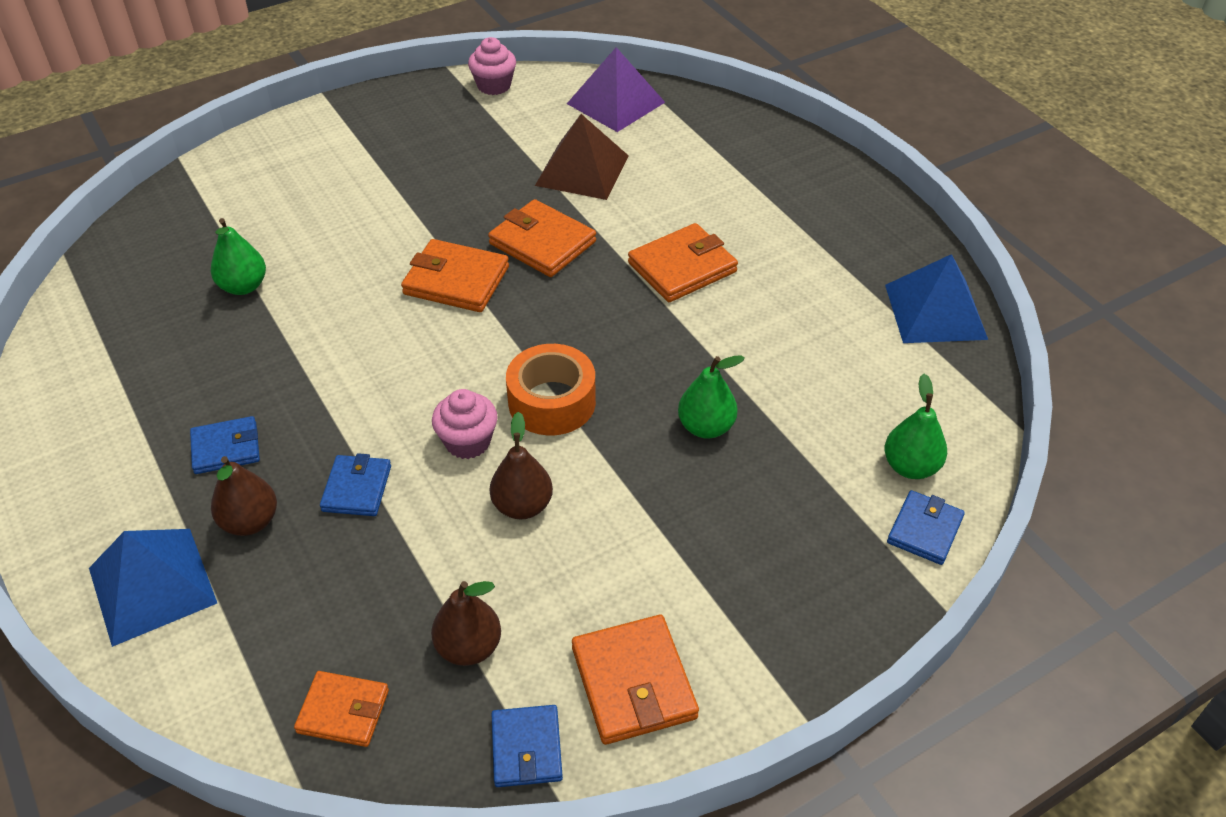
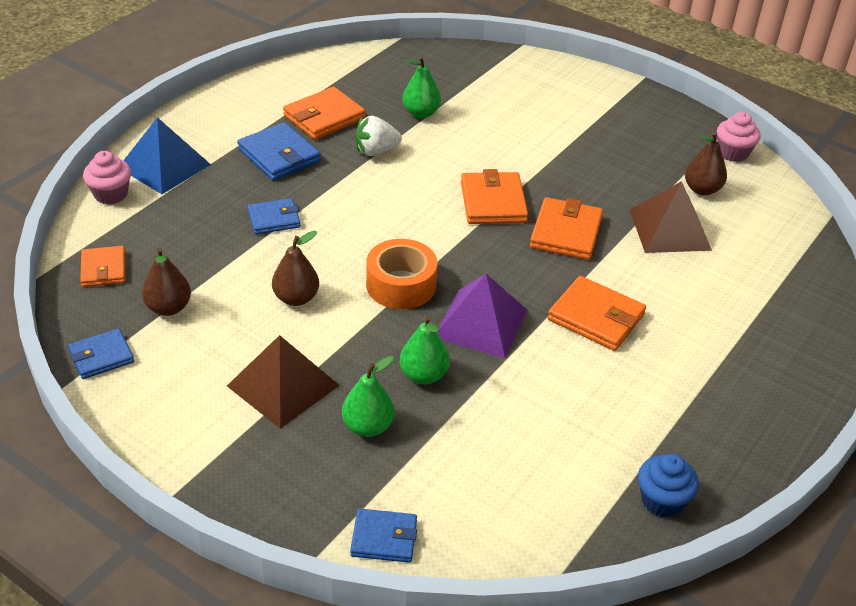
camera: 65 degrees right, 5 degrees down
blue wallet [190,416,260,474] -> blue wallet [237,122,321,181], size x1.54
brown pear [211,456,277,536] -> brown pear moved to [685,132,727,196]
pink cupcake [432,389,498,459] -> pink cupcake moved to [83,151,131,205]
purple pyramid [567,47,665,132] -> purple pyramid moved to [437,274,527,359]
orange wallet [572,615,699,745] -> orange wallet moved to [283,87,366,140]
blue pyramid [885,254,988,343] -> blue cupcake [638,454,699,517]
green pear [885,374,947,479] -> green pear moved to [342,356,395,437]
none -> brown pyramid [227,335,340,429]
none -> white strawberry [355,116,402,156]

